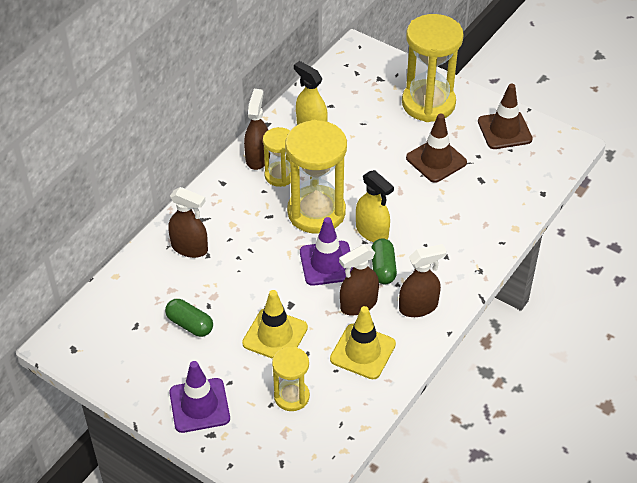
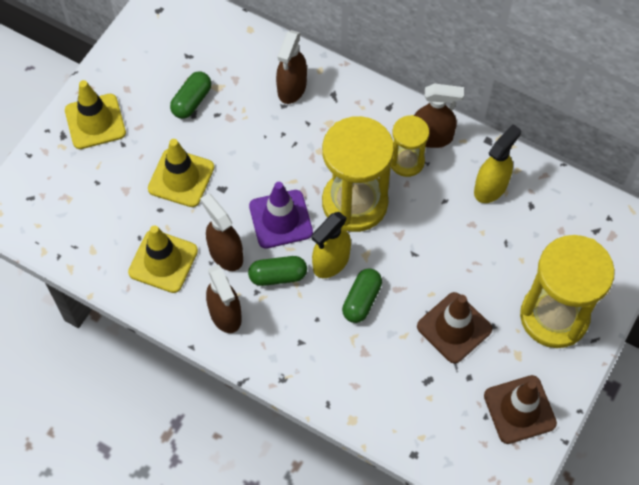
camera: 85 degrees right, 15 degrees up
purple traffic cone [169,361,230,433] -> yellow traffic cone [65,80,126,149]
yellow hourglass [272,347,310,411] -> none
none -> green capsule [342,268,382,323]

